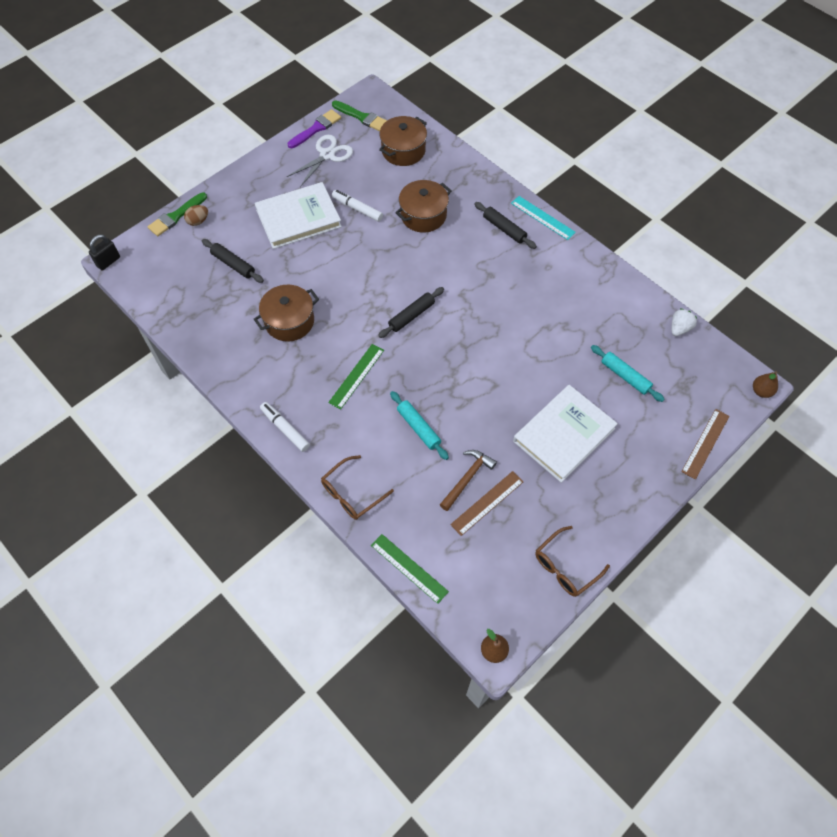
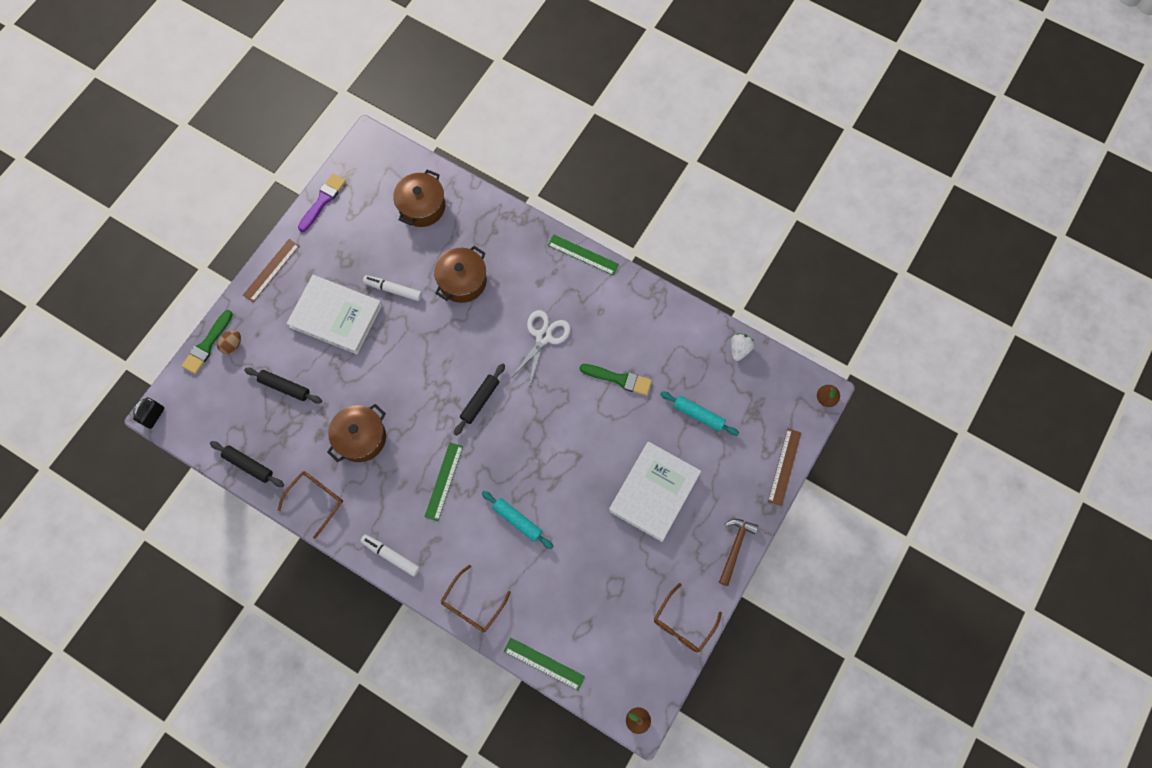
camera: 15 degrees left, 10 degrees up
white book [255,182,342,249] -> white book turned 60 degrees clockwise [286,275,382,354]
white scissors [287,135,353,187] -> white scissors moved to [511,310,571,385]
green brush [332,100,387,131] -> green brush moved to [580,364,652,396]
brown hammer [440,450,497,511] -> brown hammer moved to [719,519,758,586]
brown ruler [450,471,524,536] -> brown ruler moved to [243,239,300,302]
black rolling pin [474,202,537,249] -> black rolling pin moved to [210,441,284,487]
turquoise ruler [511,196,576,240] -> green ruler [548,234,619,275]
none -> brown glasses [278,471,343,539]

